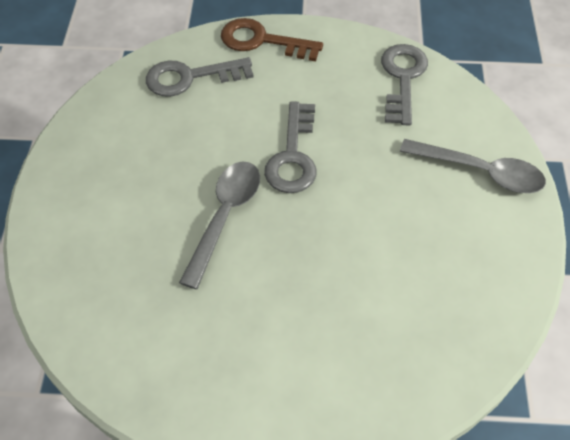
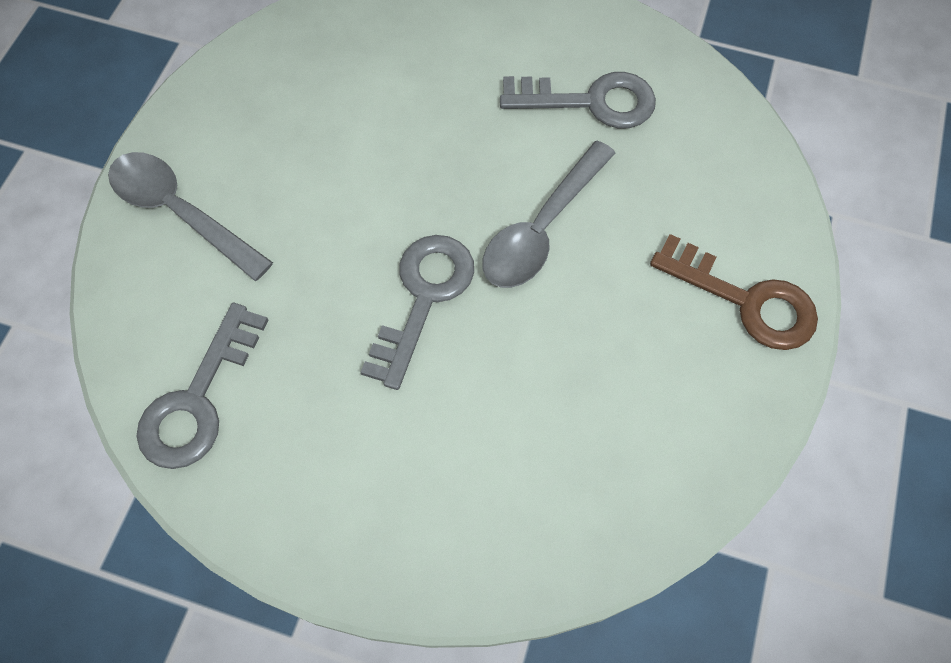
camera: 165 degrees left, 10 degrees up
grey key [146,57,254,97] -> grey key moved to [500,72,656,128]
brown key [221,18,323,61] -> brown key moved to [650,234,818,350]

